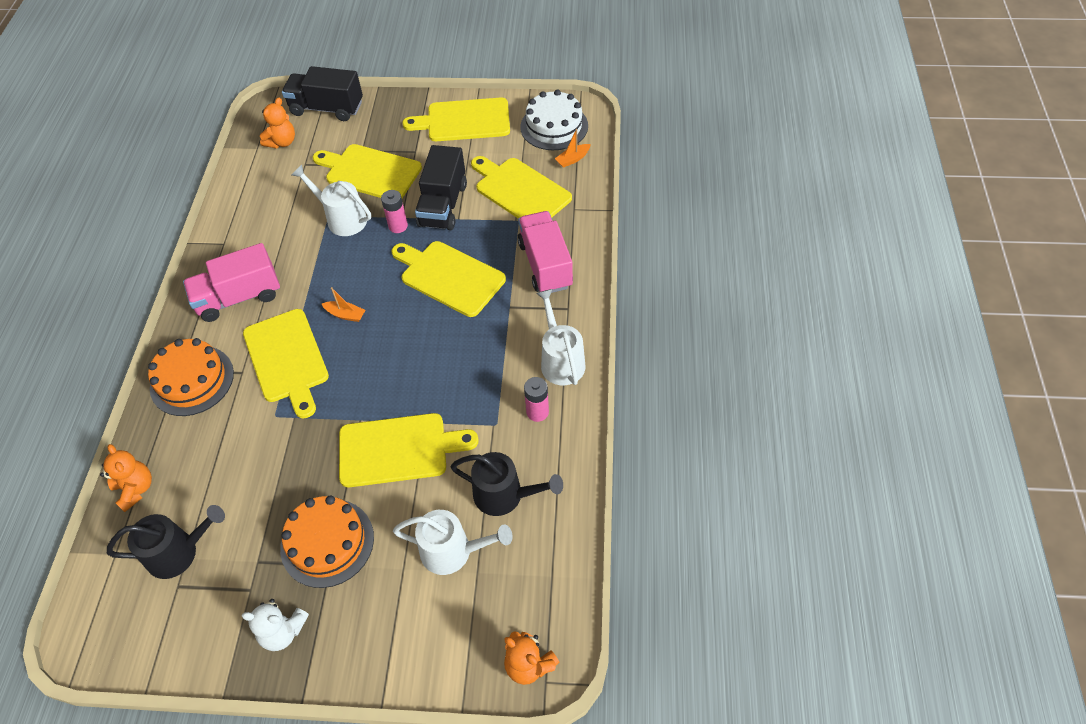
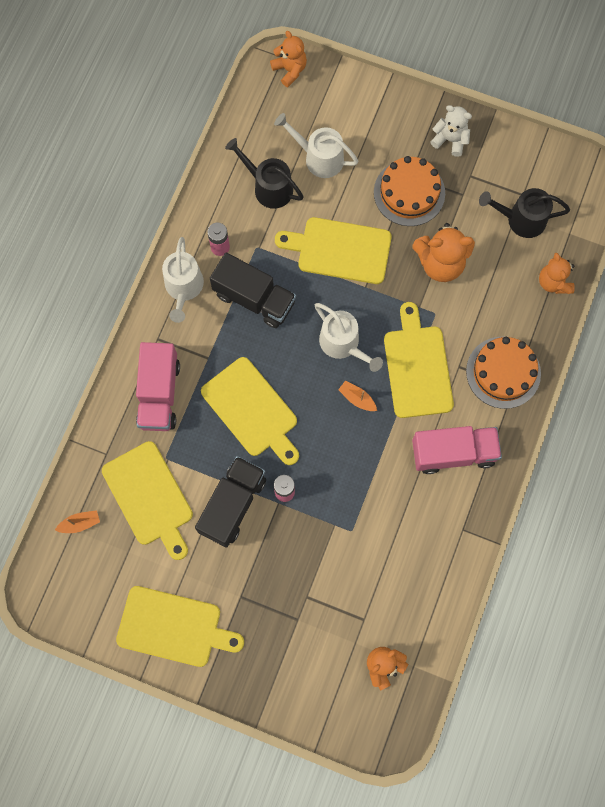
camera: 165 degrees left, 20 degrees up
black truck [282,66,363,121] -> black truck moved to [210,252,296,328]
white watering can [292,165,371,236] -> white watering can moved to [315,303,383,372]
yellow cutting board [313,144,422,198] -> none
white cake [520,90,588,150] -> none
none -> orange teddy bear [413,223,475,282]

